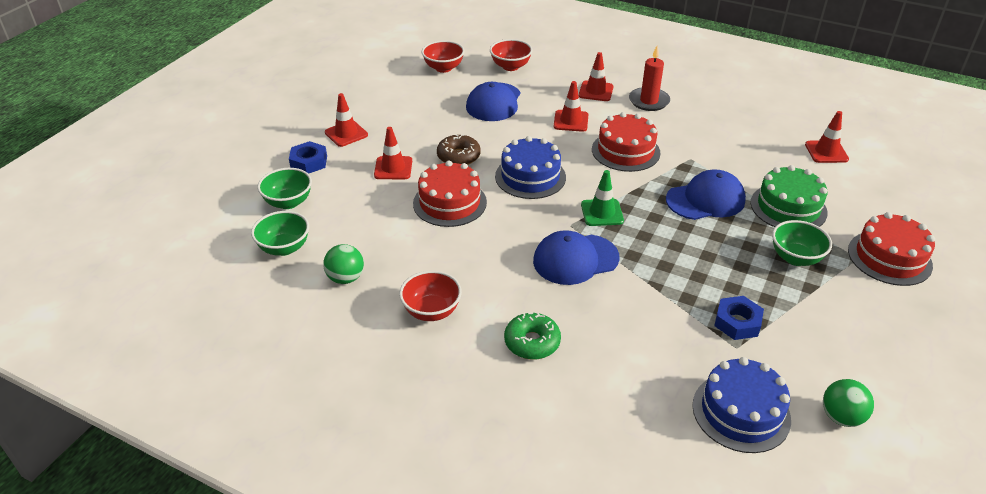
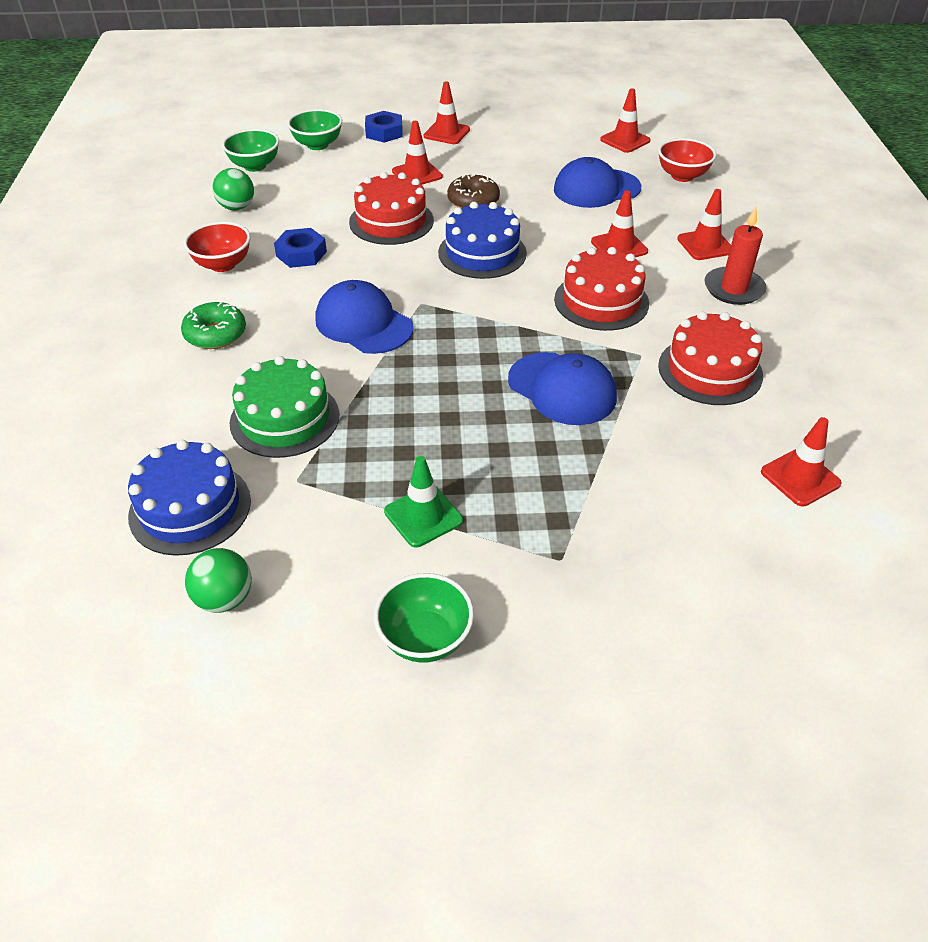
camera: 60 degrees right, 5 degrees up
red bowl [422,40,465,73] -> red traffic cone [600,88,651,153]
green traffic cone [581,170,624,226] -> green traffic cone moved to [384,456,463,547]
blue nut [714,296,764,340] -> blue nut moved to [274,228,327,268]
green cake [750,165,828,227] -> green cake moved to [230,356,339,458]
green bowl [772,220,832,266] -> green bowl moved to [374,573,474,663]
red cake [848,212,935,286] -> red cake moved to [658,311,763,405]

